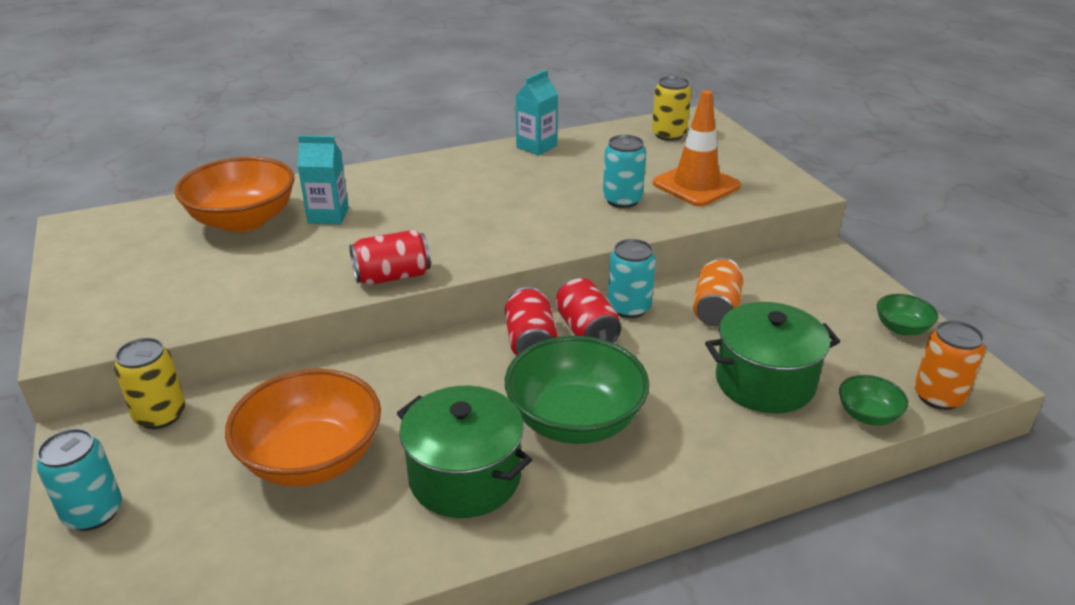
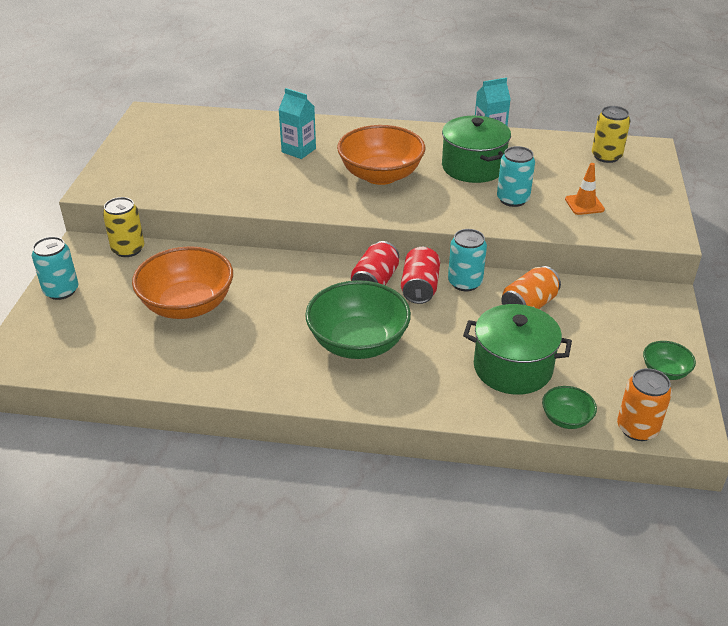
camera: 30 degrees right, 5 degrees up
orange bowl [175,156,295,232] -> orange bowl moved to [337,125,425,185]
red can [349,230,431,285] -> none
green pot [397,385,532,518] -> green pot moved to [442,116,511,183]
orange traffic cone [653,90,741,206] -> orange traffic cone [565,163,605,215], size x0.56

